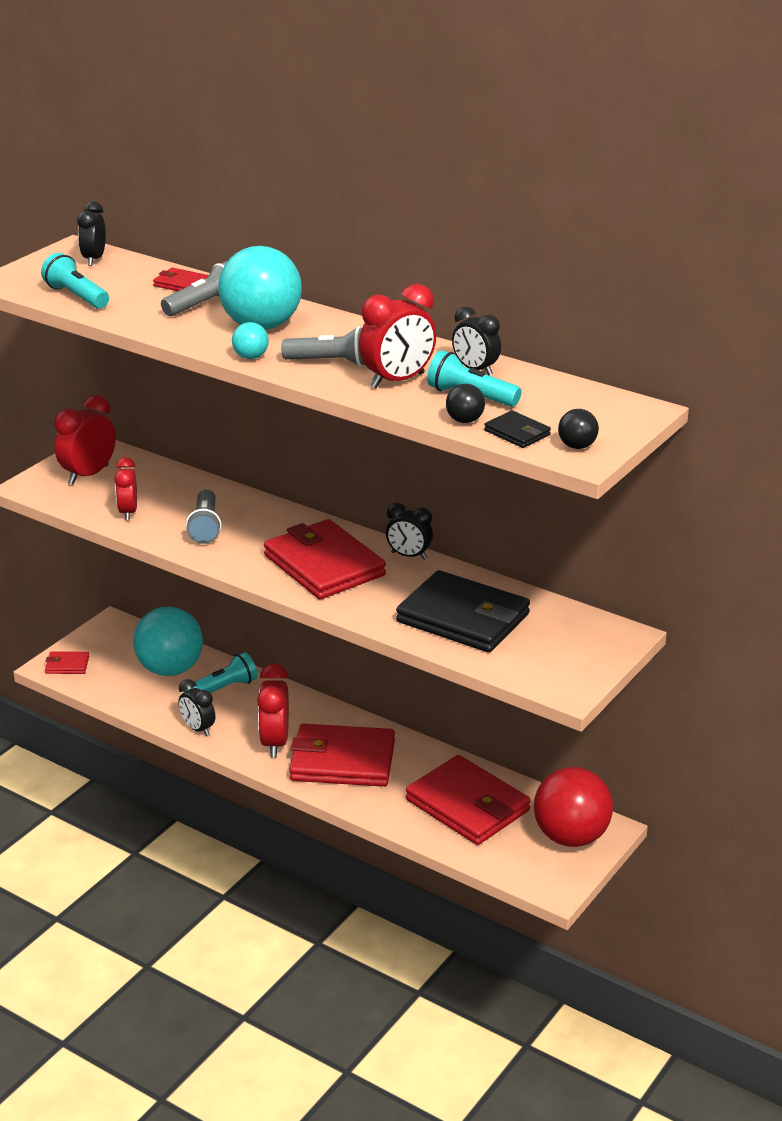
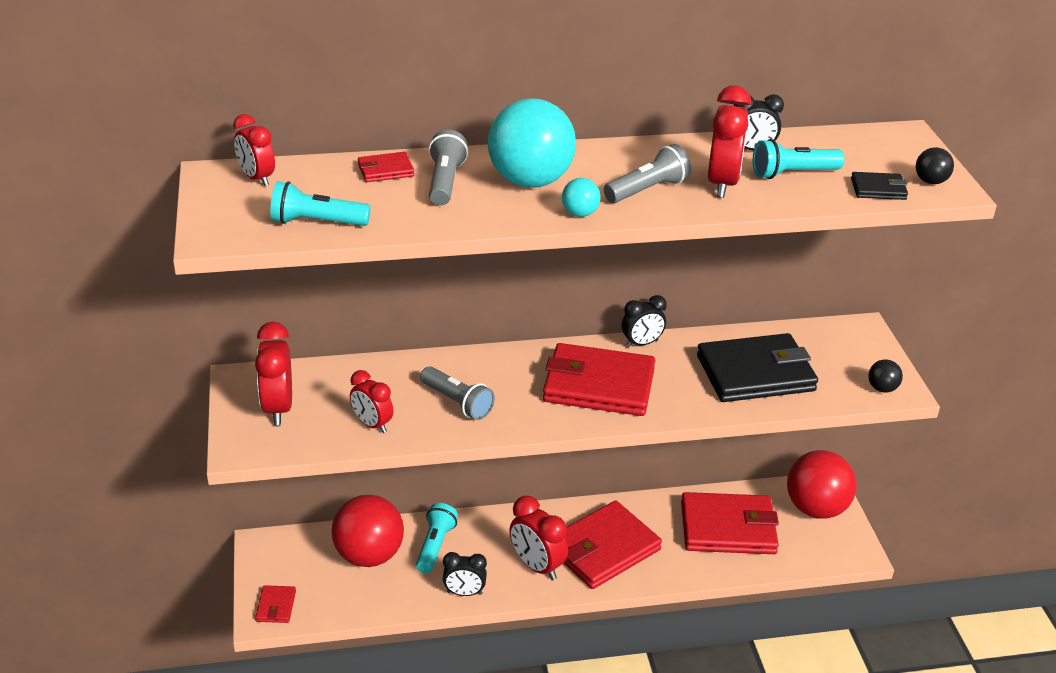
camera: 45 degrees left, 5 degrees up
red wallet [45,651,89,674] -> red wallet turned 45 degrees counterclockwise [255,585,296,623]
black clock [77,201,106,266] -> red clock [233,114,275,186]
turquoise ball [133,607,203,676] -> red ball [332,495,404,567]
black ball [446,384,485,423] -> black ball moved to [868,359,903,393]

